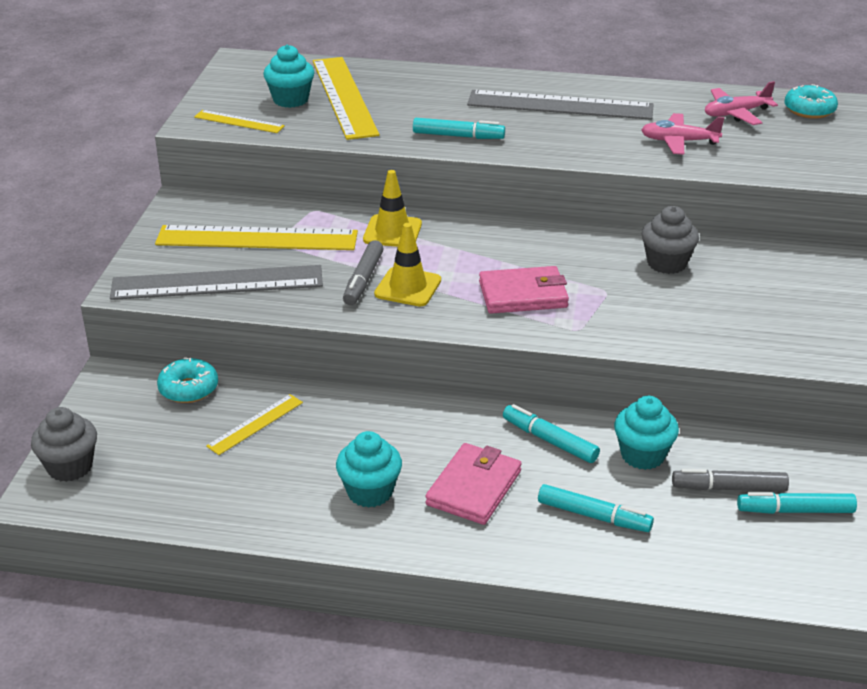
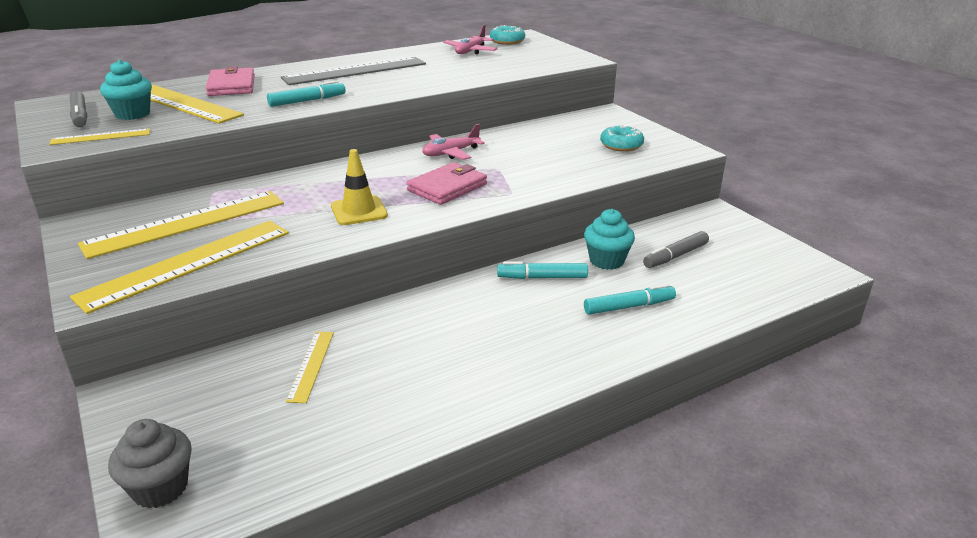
camera: 40 degrees left, 5 degrees down
grey ruler [110,265,323,300] -> yellow ruler [70,220,289,314]
turquoise donut [157,357,218,403] -> turquoise donut moved to [600,126,644,152]
turquoise cupcake [336,431,402,508] -> none
grey marker [343,240,384,305] -> grey marker moved to [70,91,87,127]
yellow traffic cone [363,170,422,247] -> none
pink wallet [425,443,522,525] -> pink wallet moved to [206,66,255,96]
pink plane [641,113,724,155] -> pink plane moved to [422,124,485,160]
grey cupcake [642,206,699,274] -> none
turquoise marker [737,492,857,514] -> none

